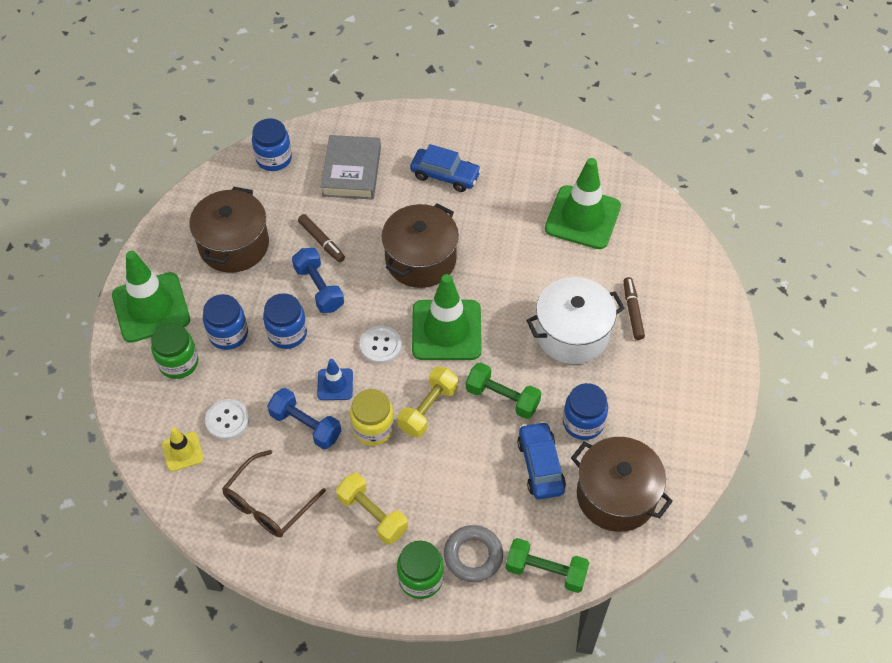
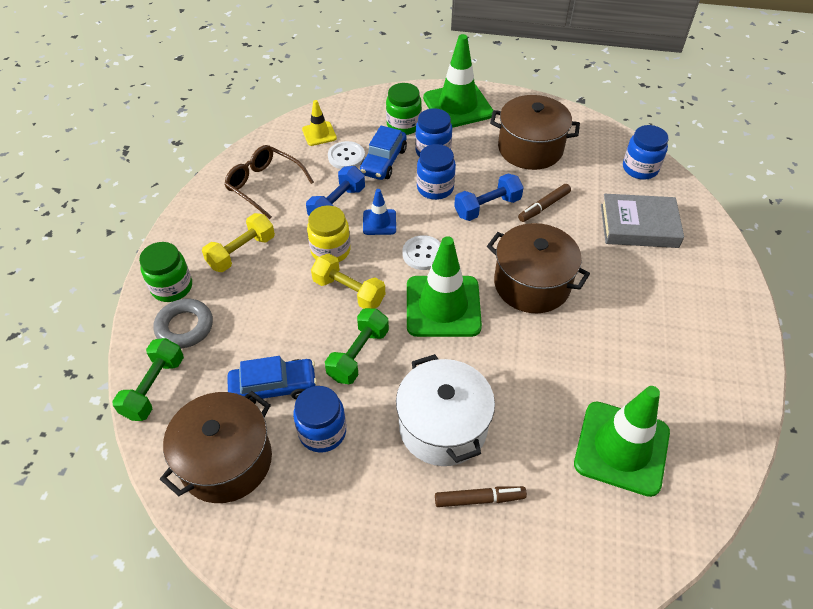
camera: 90 degrees right, 5 degrees down
blue car [410,144,482,192] -> blue car moved to [360,126,407,180]

